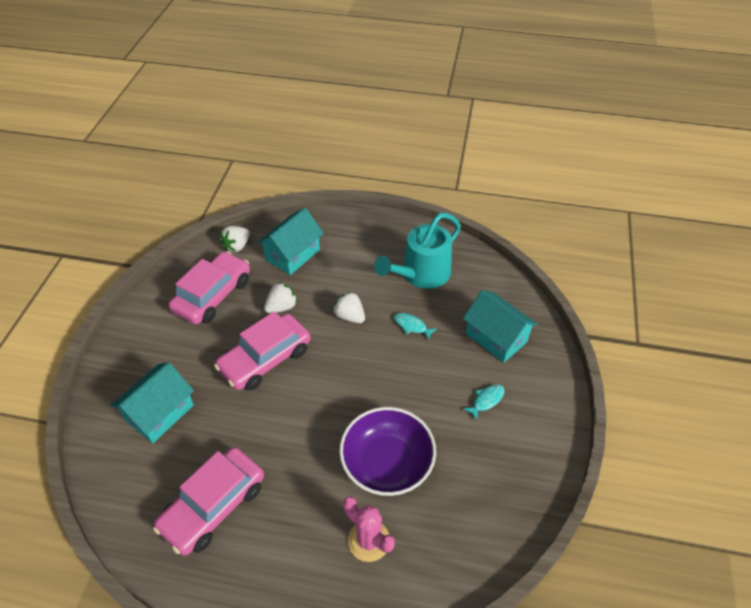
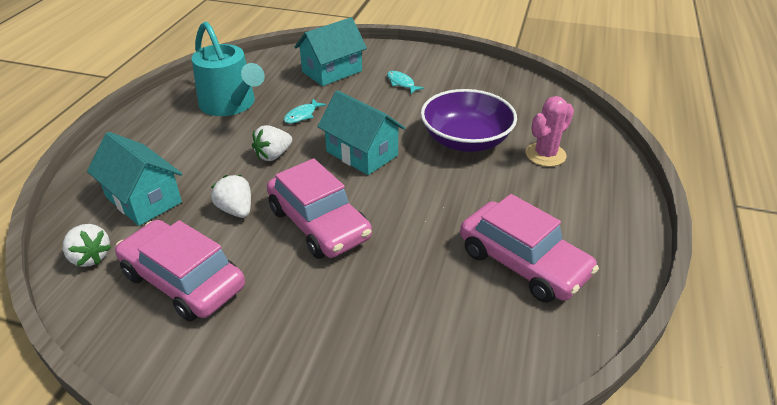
camera: 85 degrees left, 10 degrees down
turquoise house [110,362,194,443] -> turquoise house moved to [317,90,405,175]

